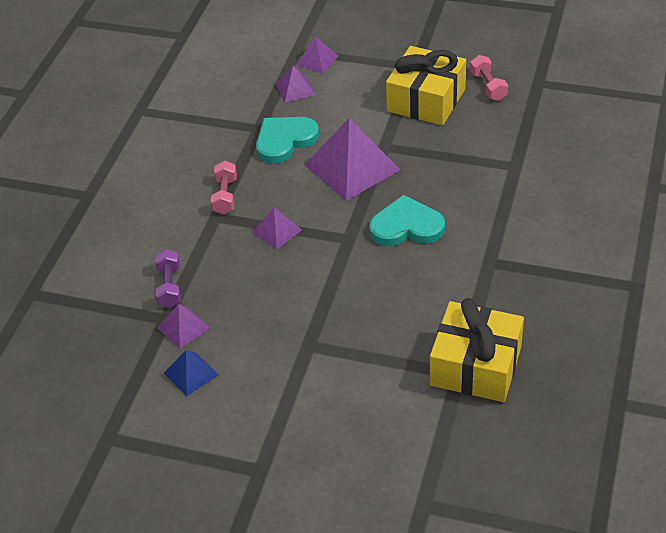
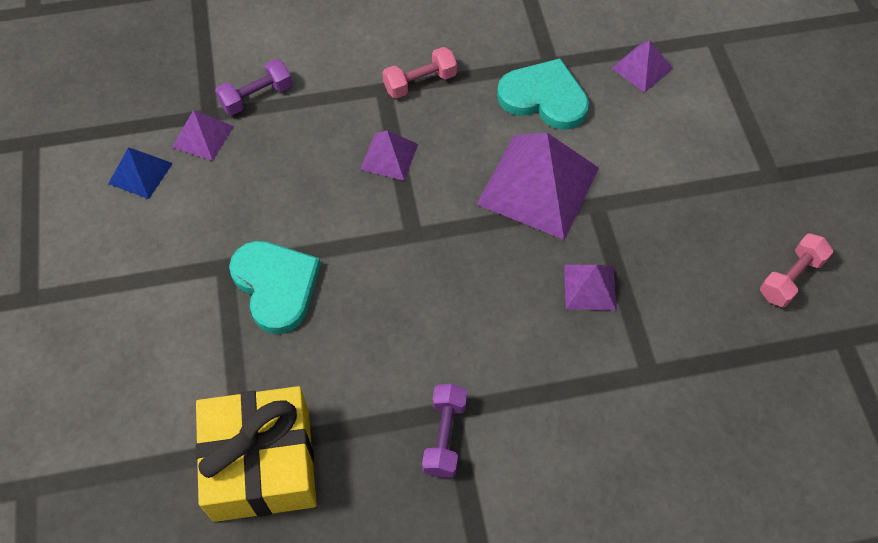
camera: 60 degrees right, 15 degrees up
purple pyramid [296,37,338,73] -> purple pyramid moved to [564,265,616,311]
turquoise heart [369,195,445,246] -> turquoise heart moved to [229,241,321,334]
yellow gift [386,46,466,125] -> none
none -> purple dumbbell [422,384,467,478]

